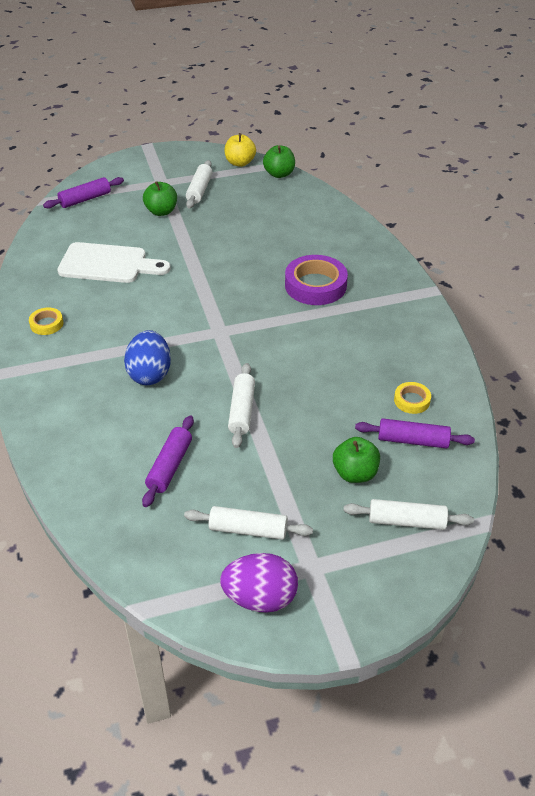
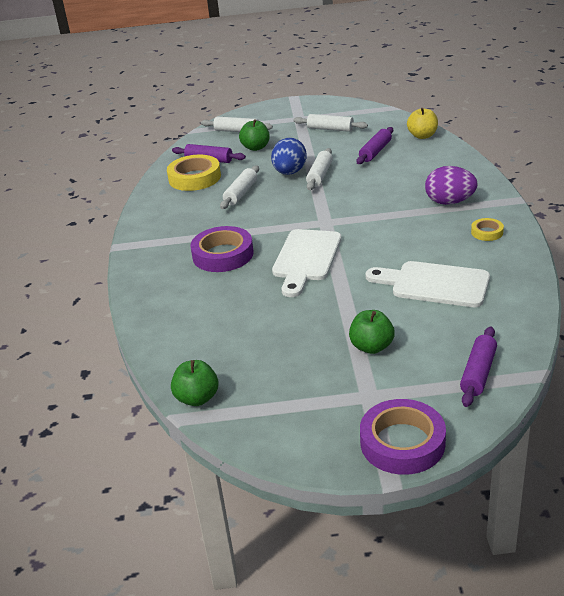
camera: 165 degrees left, 10 degrees down
purple rolling pin [43,177,124,209] -> purple rolling pin turned 45 degrees counterclockwise [460,326,497,407]
blue egg [124,330,171,385] -> blue egg moved to [271,138,307,175]
white rolling pin [186,160,212,209] -> white rolling pin moved to [220,166,259,209]
purple egg [220,553,298,613] -> purple egg moved to [425,166,478,205]
yellow apple [225,133,256,167] -> yellow apple moved to [407,108,438,139]
yellow tape [394,382,431,414] -> yellow tape [167,155,221,191], size x1.98
none -> white cutting board [272,229,342,297]
none -> purple tape [360,399,446,475]

